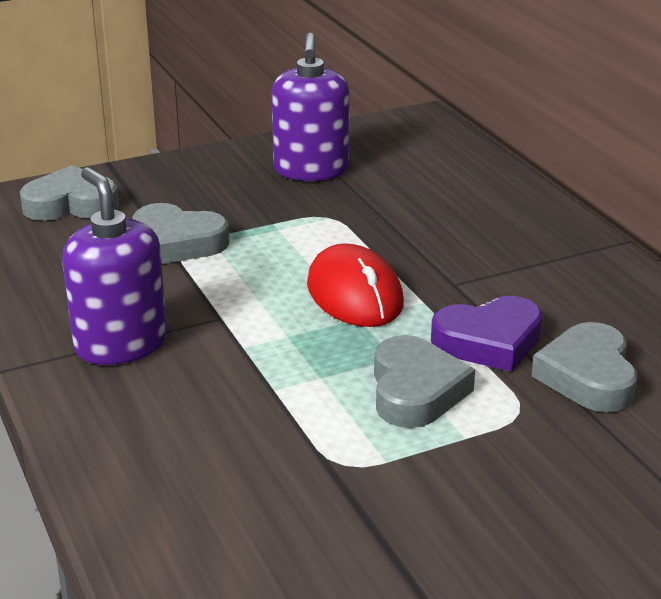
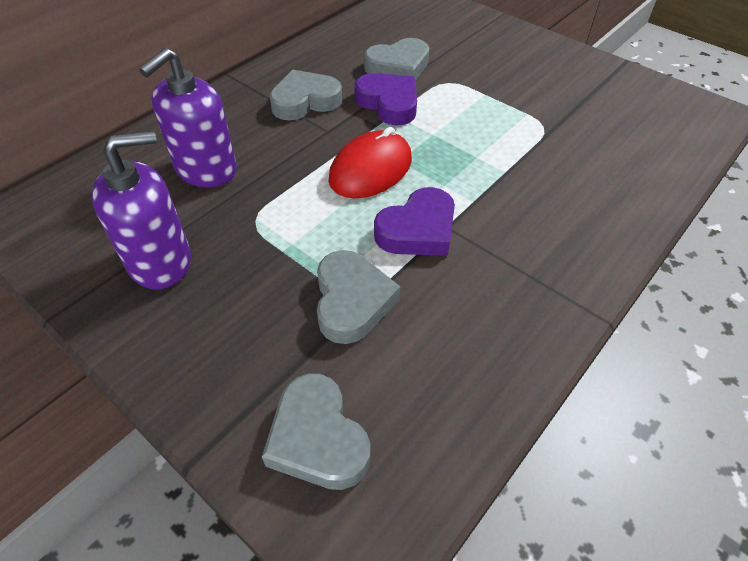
camera: 115 degrees left, 20 degrees up
purple soap dispenser [62,167,167,365] -> purple soap dispenser moved to [139,48,237,188]
grey heart [374,335,475,428] -> grey heart moved to [269,70,342,120]
none -> purple heart [374,187,455,256]

